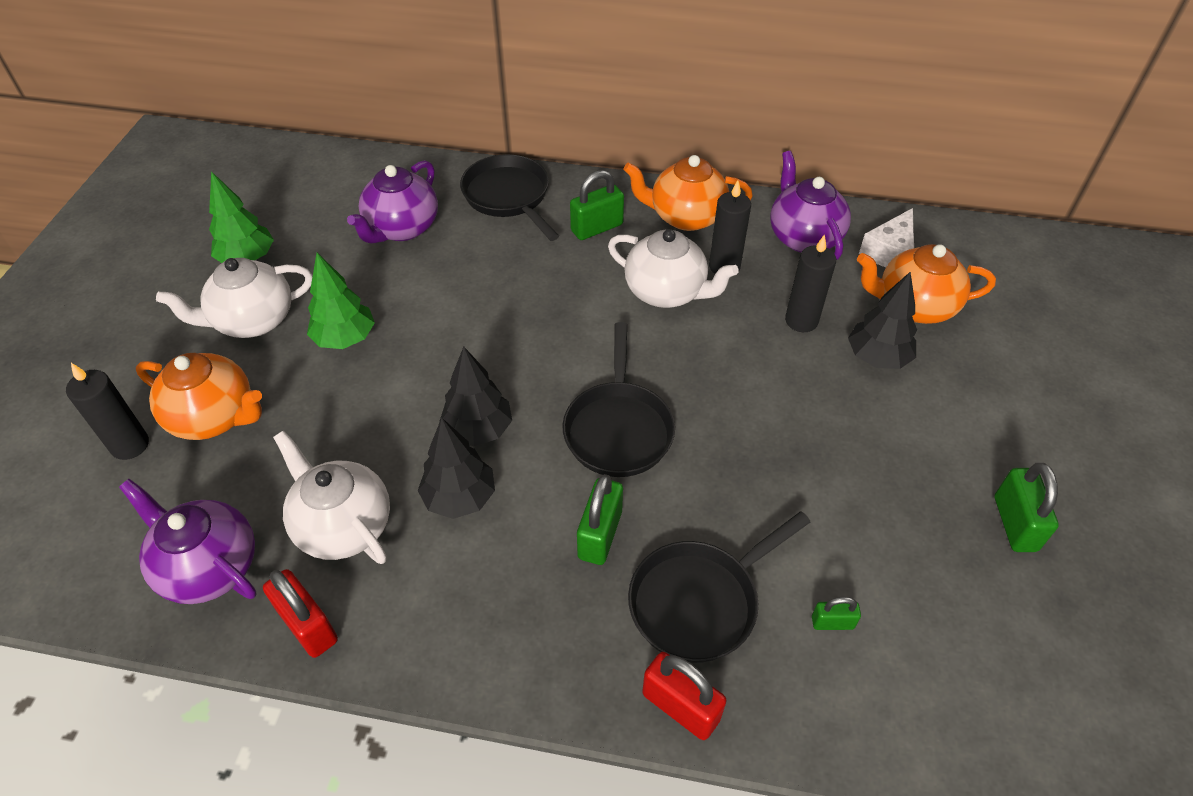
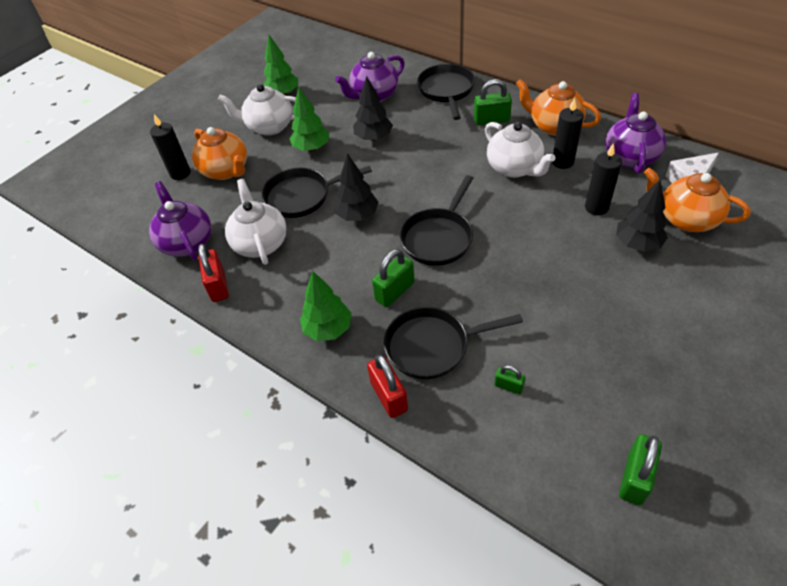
camera: 30 degrees right, 0 degrees up
black tree [418,418,495,519] -> black tree moved to [353,76,393,141]
green padlock [995,463,1059,552] -> green padlock moved to [619,434,662,506]
none -> black pan [261,166,372,218]
none -> green tree [300,271,352,341]

